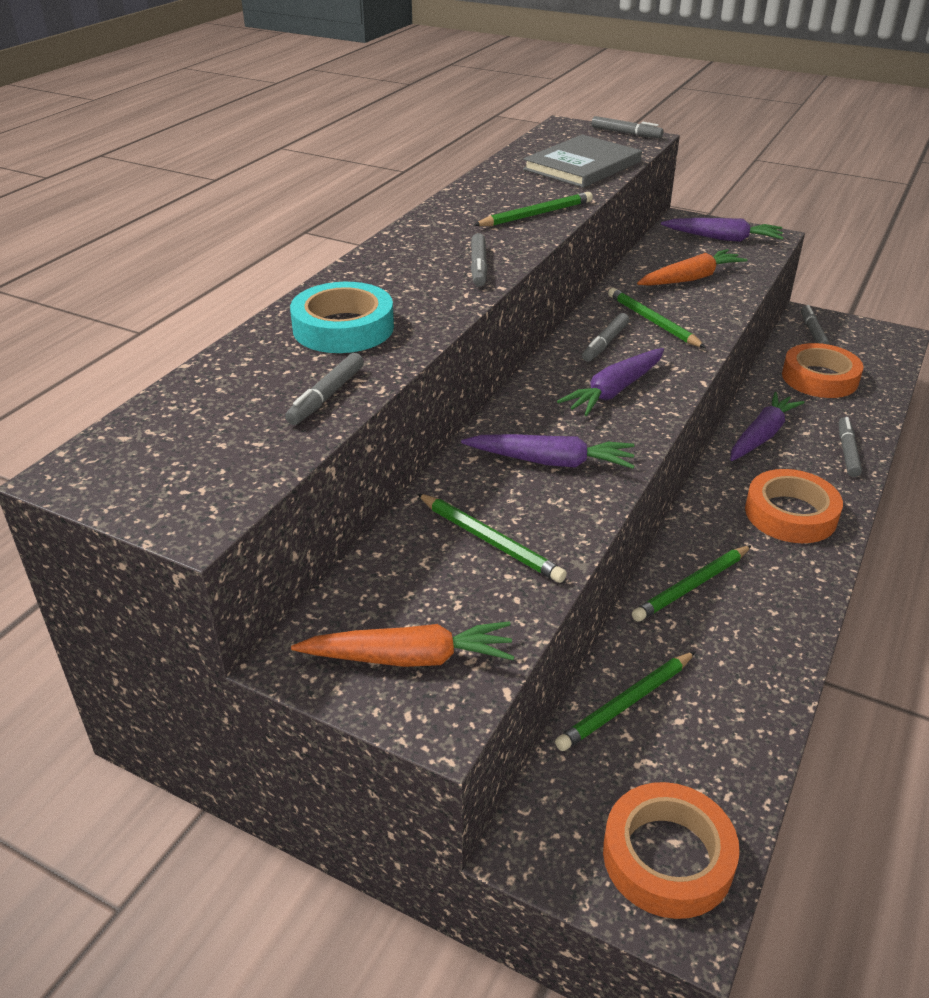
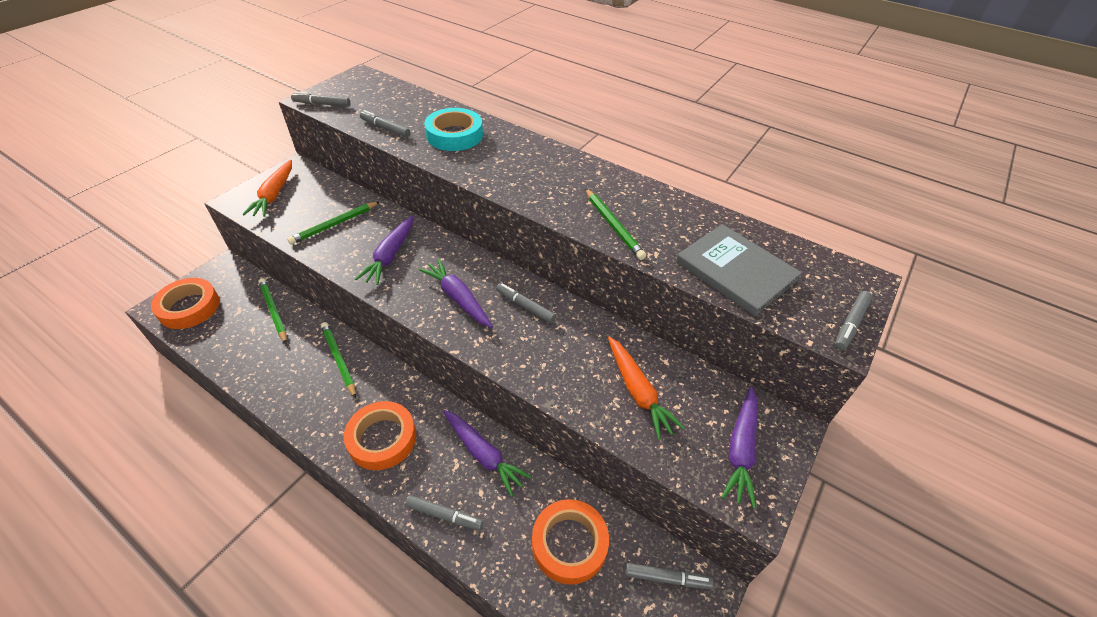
camera: 95 degrees right, 10 degrees up
grey marker [471,233,488,287] -> grey marker moved to [291,92,350,107]
green pencil [608,288,706,348] -> none

